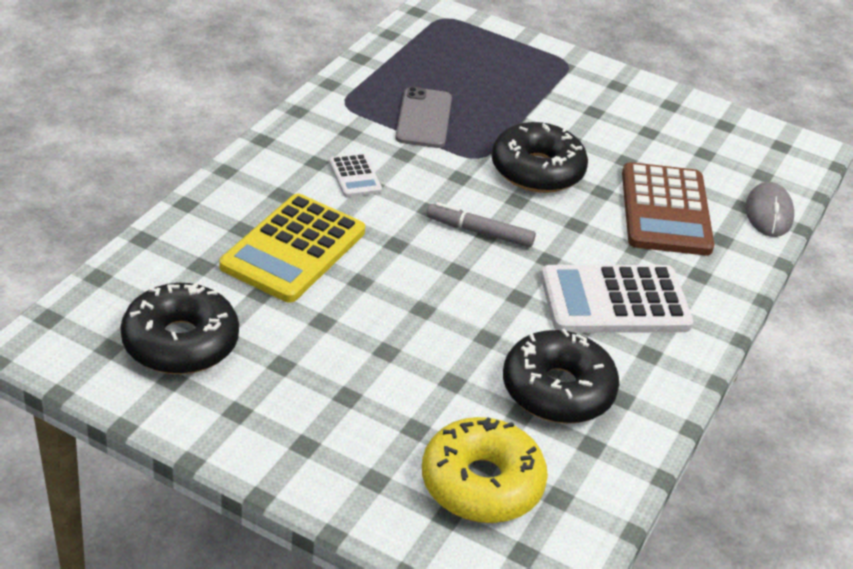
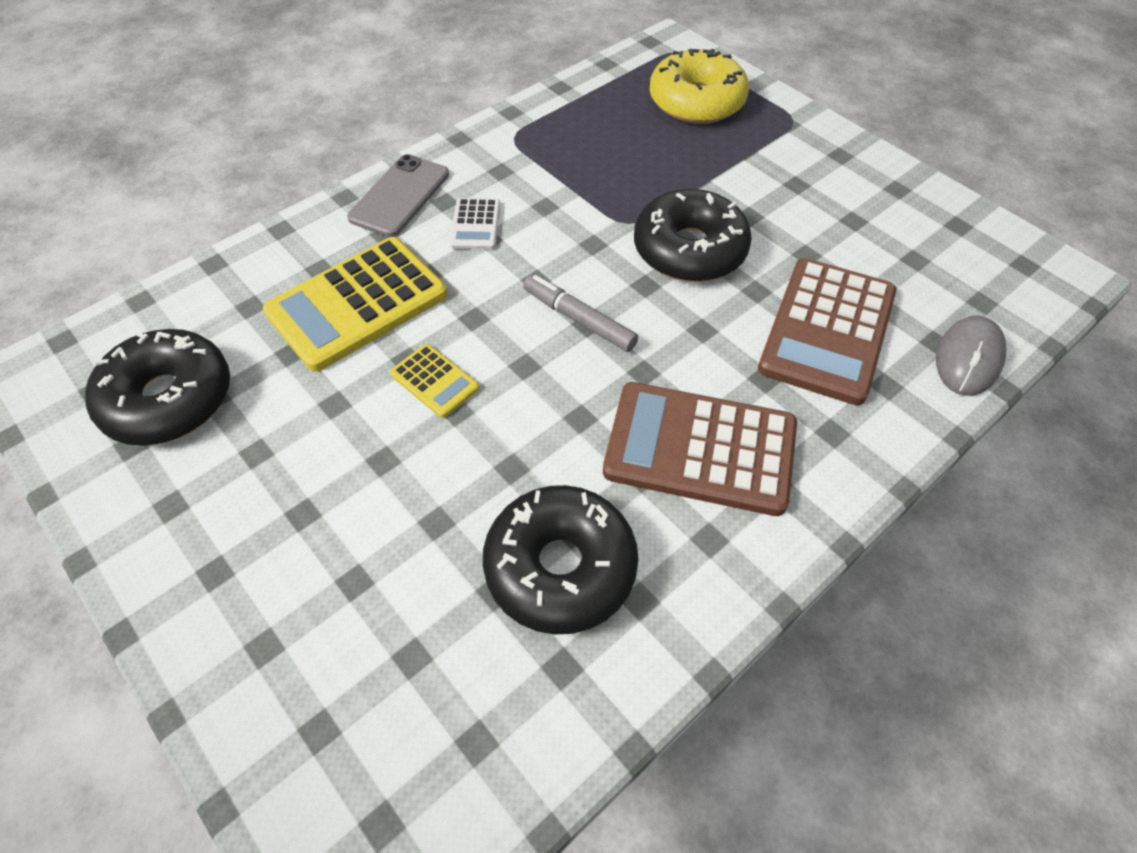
camera: 25 degrees right, 15 degrees up
grey phone [395,87,452,148] -> grey phone moved to [347,154,449,237]
yellow donut [422,417,548,523] -> yellow donut moved to [650,49,749,124]
white calculator [541,265,693,333] -> brown calculator [603,382,797,516]
none -> yellow calculator [390,344,479,418]

